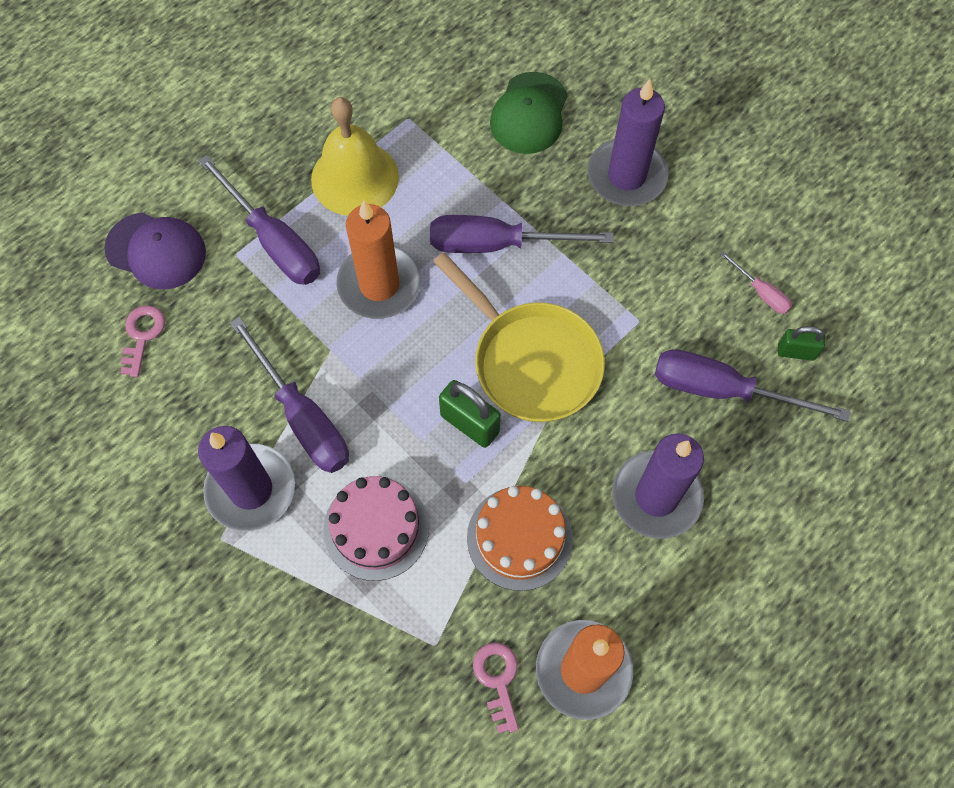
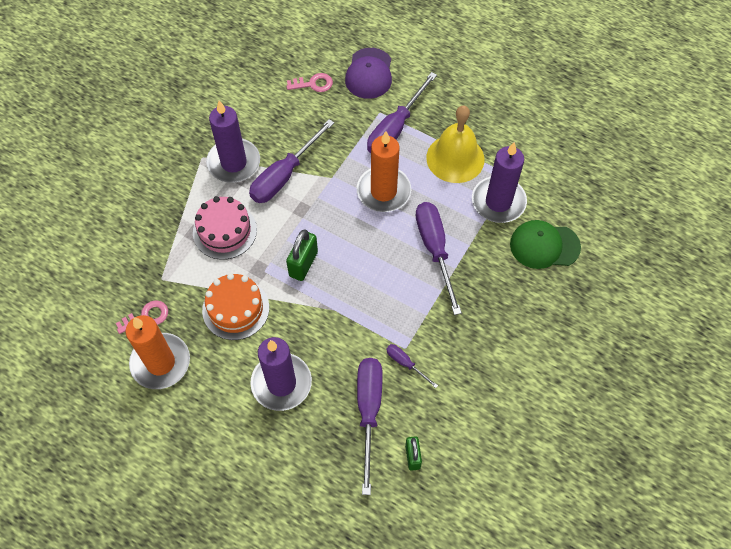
camera: 75 degrees right, 5 degrees down
yellow pan [433,252,605,422] -> none
purple candle [588,79,668,206] -> purple candle moved to [472,142,527,223]
pink screwdriver [720,251,792,314] -> none
none -> purple screwdriver [386,344,438,388]

